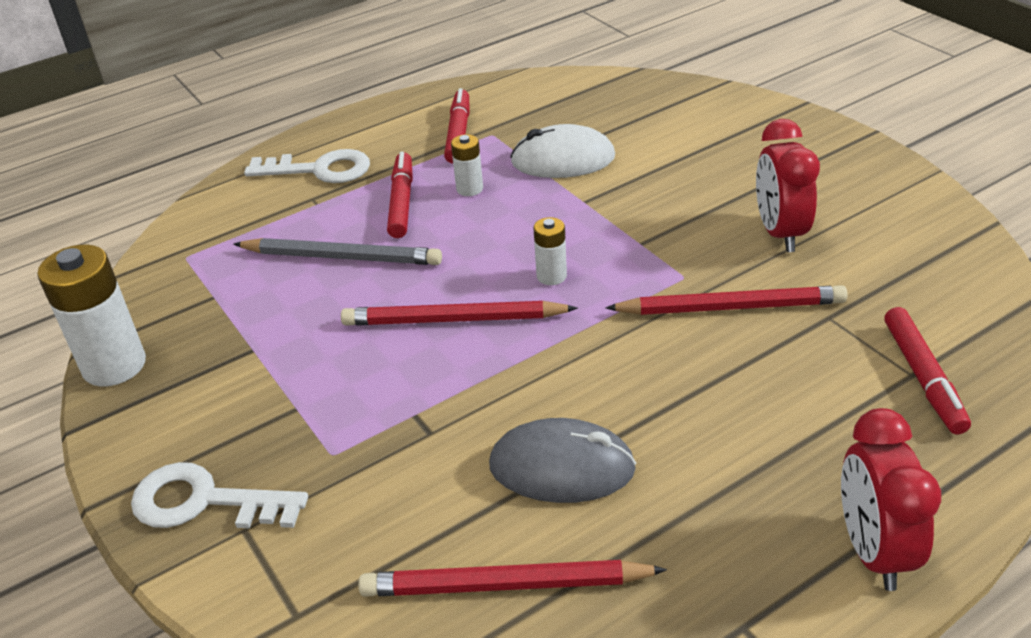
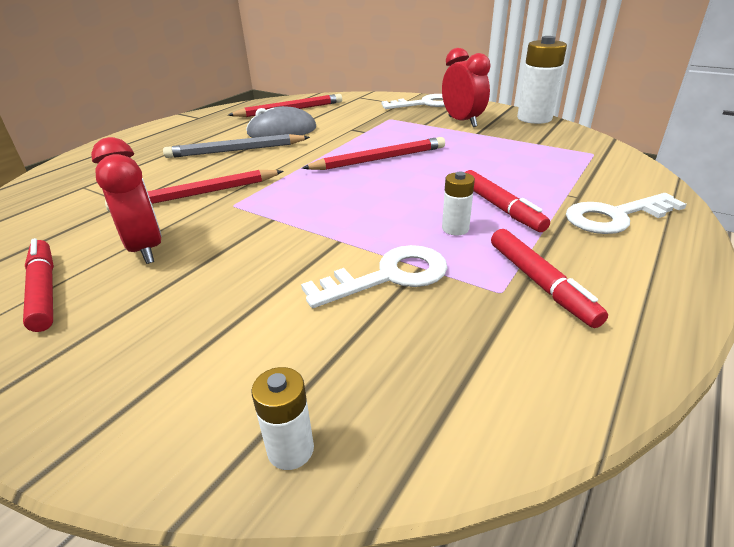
camera: 155 degrees right, 5 degrees down
grey pencil [233,238,442,265] -> grey pencil moved to [163,134,310,158]
white mouse [510,124,615,178] -> white key [301,245,448,308]
white battery [533,217,567,285] -> white battery moved to [251,367,314,470]
red clock [841,408,941,591] -> red clock moved to [442,48,490,127]
red marker [884,307,971,434] -> red marker moved to [23,238,54,332]

